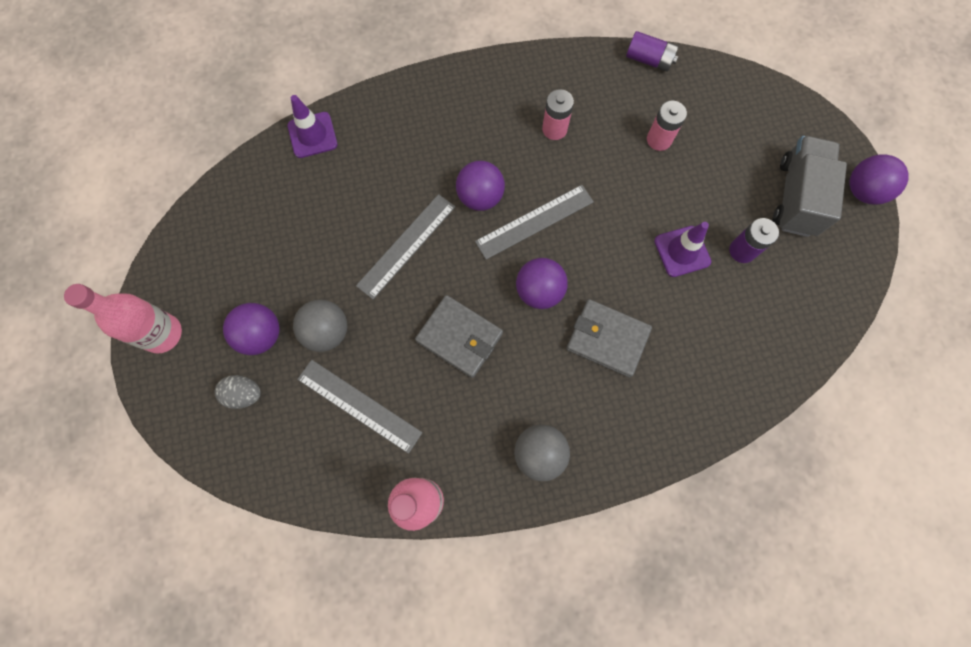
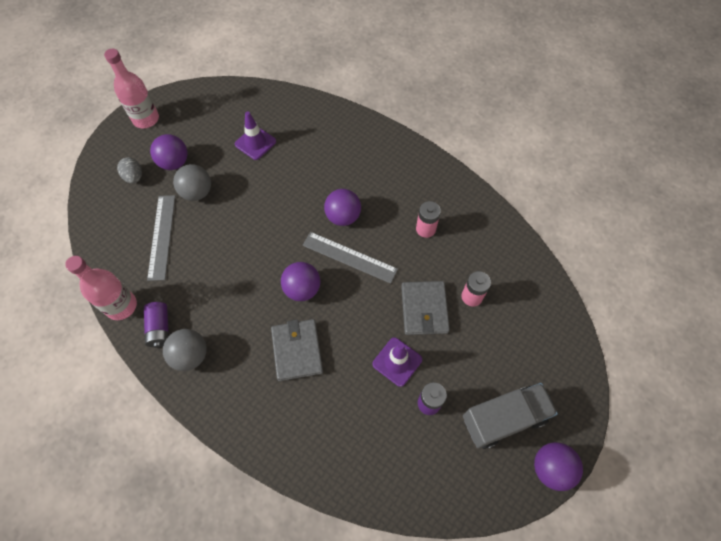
camera: 55 degrees right, 10 degrees down
purple traffic cone [287,95,338,158] -> purple traffic cone moved to [235,111,276,160]
grey ruler [356,194,455,299] -> none
grey wallet [415,295,503,378] -> grey wallet moved to [401,281,450,335]
purple battery [626,31,679,72] -> purple battery moved to [144,302,169,348]

